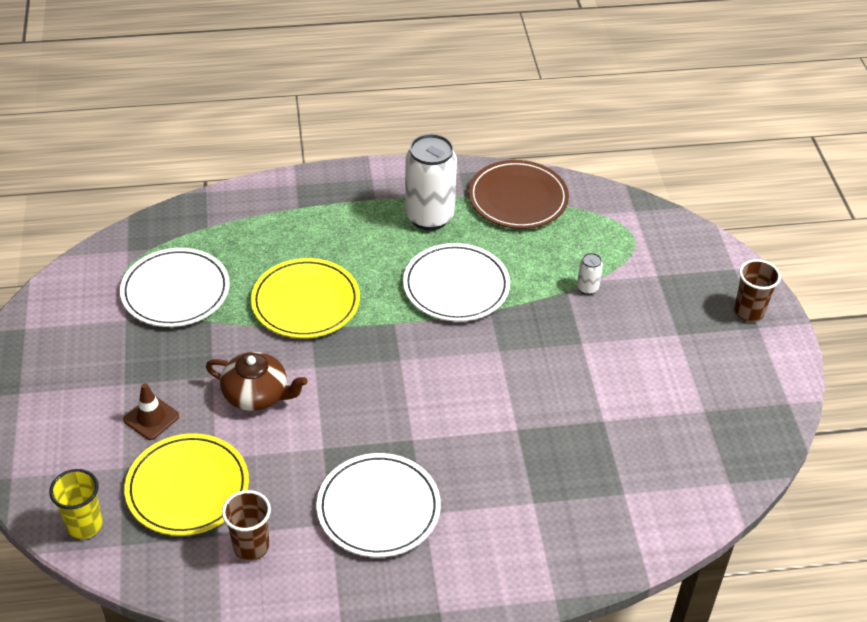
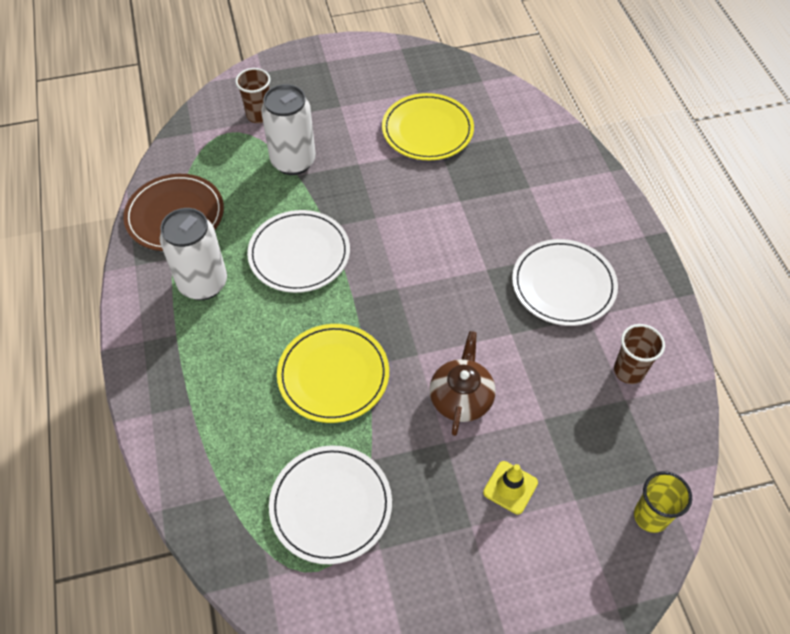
camera: 95 degrees left, 10 degrees up
brown traffic cone [123,383,179,440] -> yellow traffic cone [483,461,538,514]
yellow plate [124,433,249,536] -> yellow plate moved to [382,93,474,160]
white can [577,253,603,295] -> white can [261,84,316,175], size x2.30
brown cup [734,259,781,322] -> brown cup moved to [235,68,270,123]

